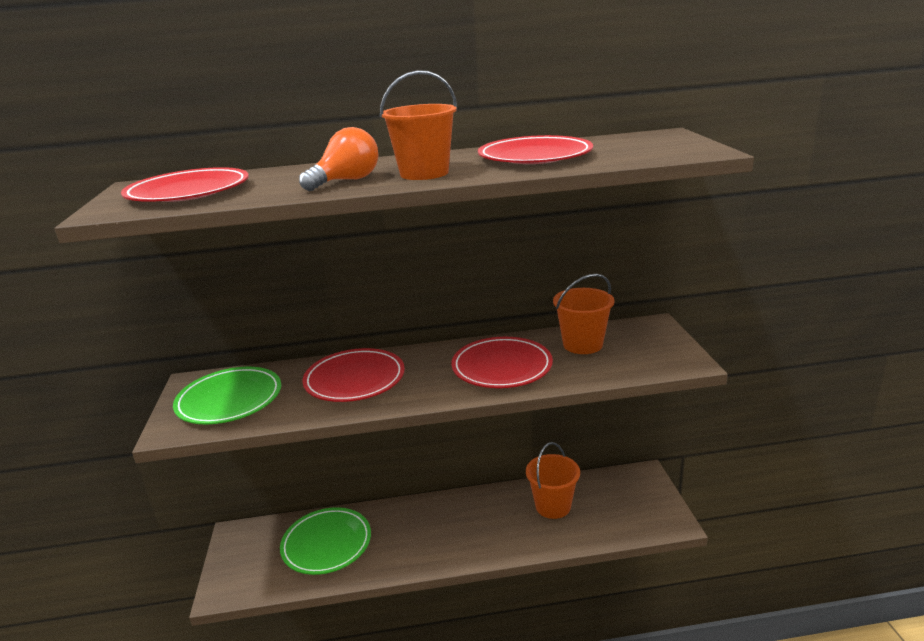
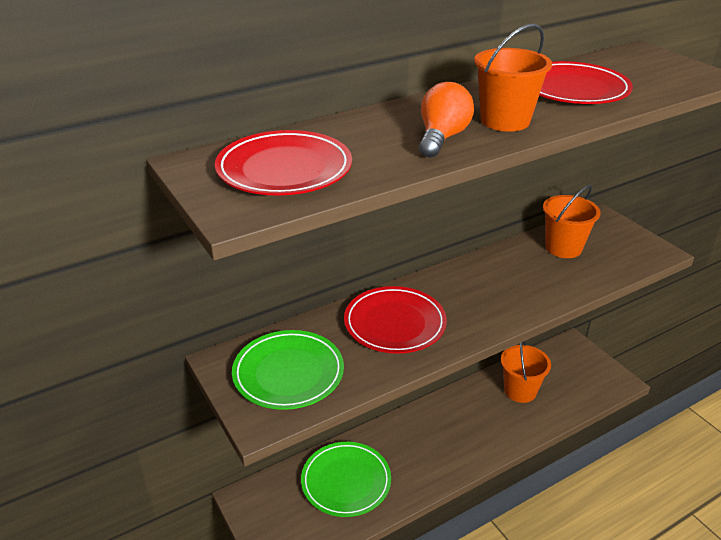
camera: 25 degrees left, 10 degrees up
red plate [451,337,553,388] -> none

